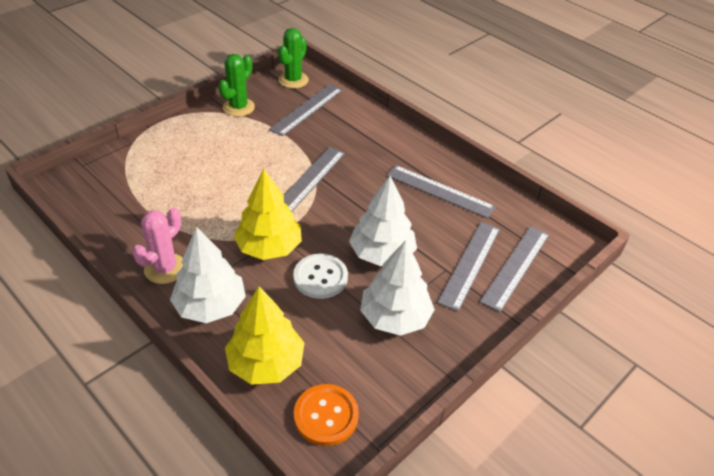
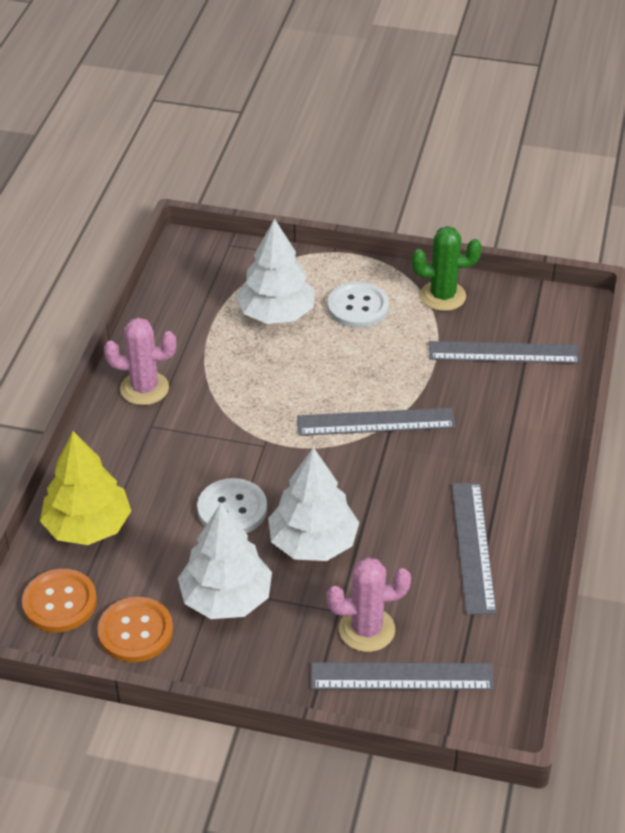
camera: 60 degrees right, 0 degrees up
white tree [170,227,246,323] -> white tree moved to [236,218,315,324]
yellow tree [233,169,302,260] -> none
green cactus [278,28,309,88] -> none
grey ruler [437,222,500,311] -> pink cactus [327,557,411,652]
none -> orange button [97,597,173,662]
none -> white button [328,282,389,328]

